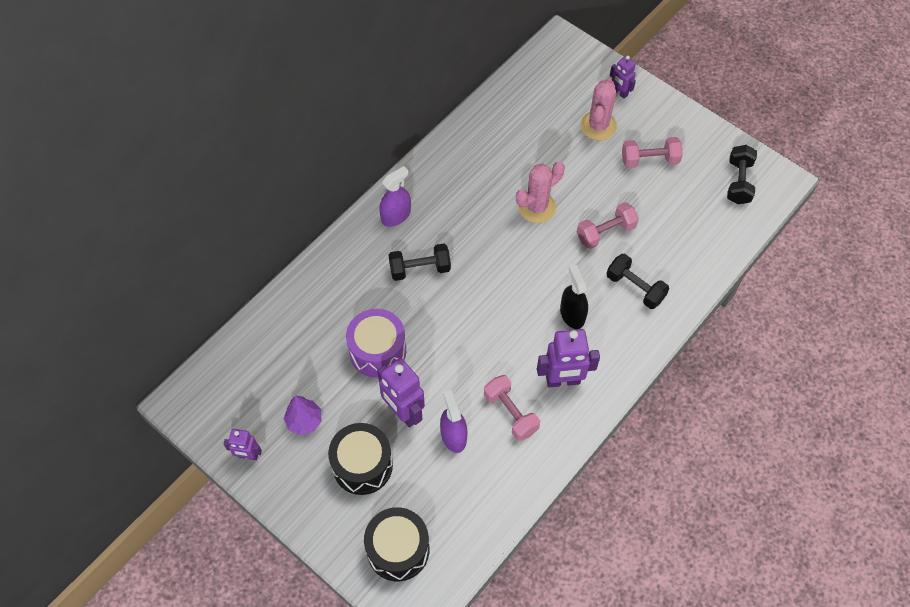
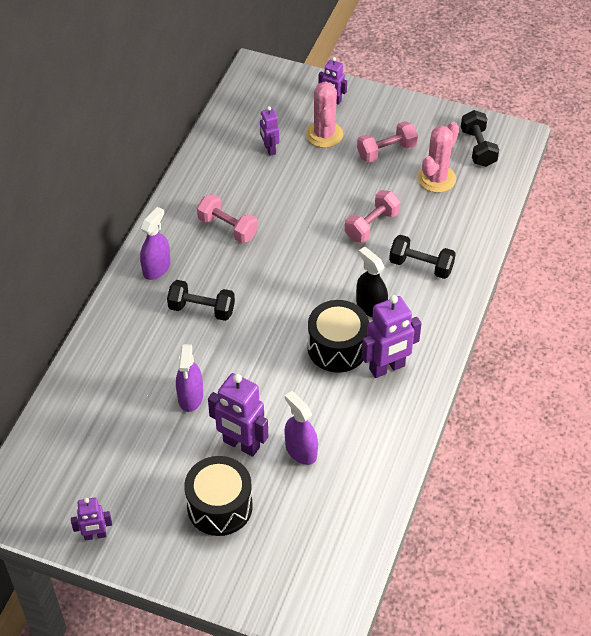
camera: 20 degrees left, 10 degrees down
purple tree [284,395,322,435] -> none
purple drum [346,309,406,378] -> purple spray bottle [176,344,203,412]
black drum [364,507,430,581] -> black drum moved to [308,300,369,373]
black dumbbell [389,243,451,281] -> black dumbbell turned 45 degrees clockwise [167,280,235,321]
pink dumbbell [484,375,540,441] -> pink dumbbell moved to [197,194,258,243]
pink cactus [516,161,565,223] -> pink cactus moved to [417,122,459,193]
none -> purple robot [260,106,279,156]

